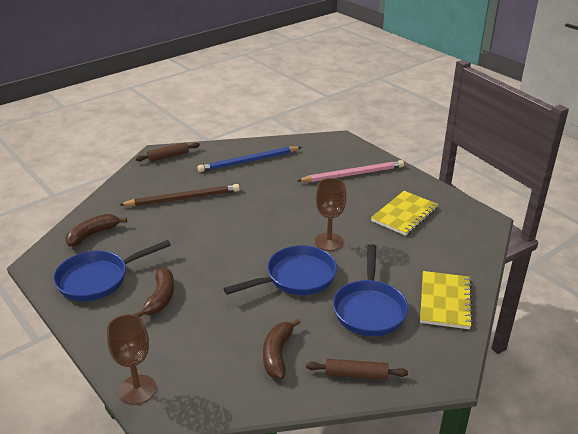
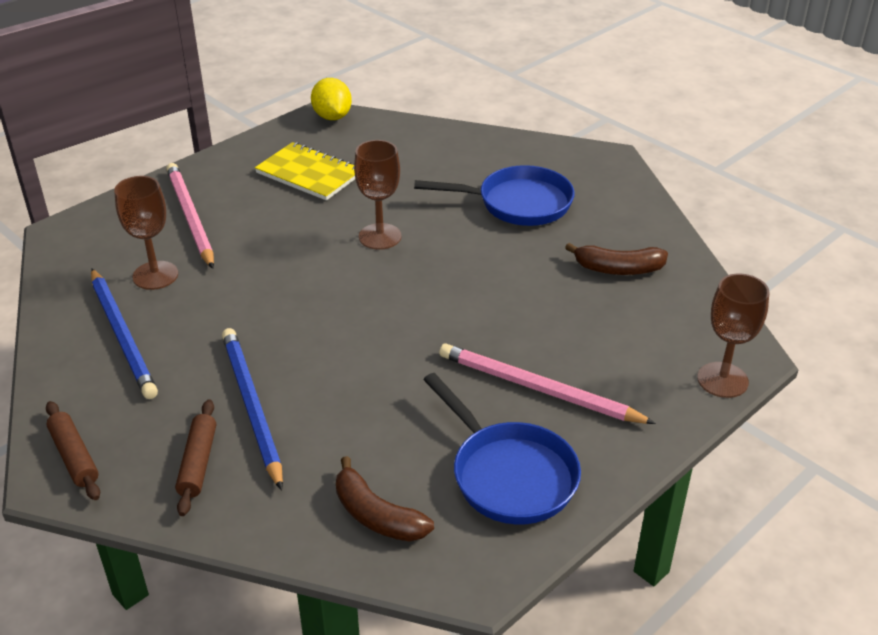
camera: 95 degrees left, 5 degrees up
brown pencil [119,184,240,206] -> blue pencil [222,328,283,491]
brown banana [134,267,174,317] -> pink pencil [439,343,656,424]
blue pan [223,245,337,295] -> none
brown rolling pin [306,359,408,380] -> brown rolling pin moved to [175,399,216,516]
yellow notebook [420,271,473,329] -> none
none -> brown goblet [114,176,178,290]
none -> yellow lemon [311,78,352,120]

